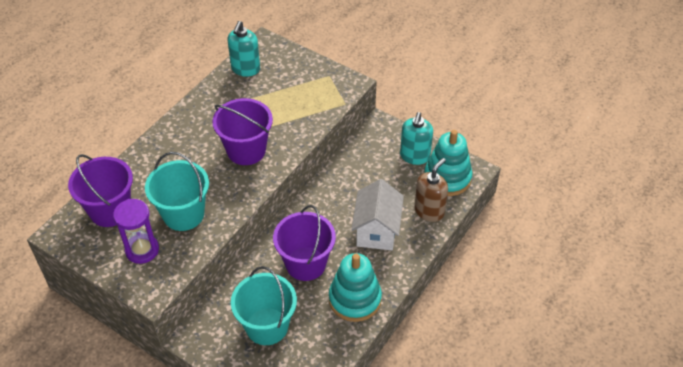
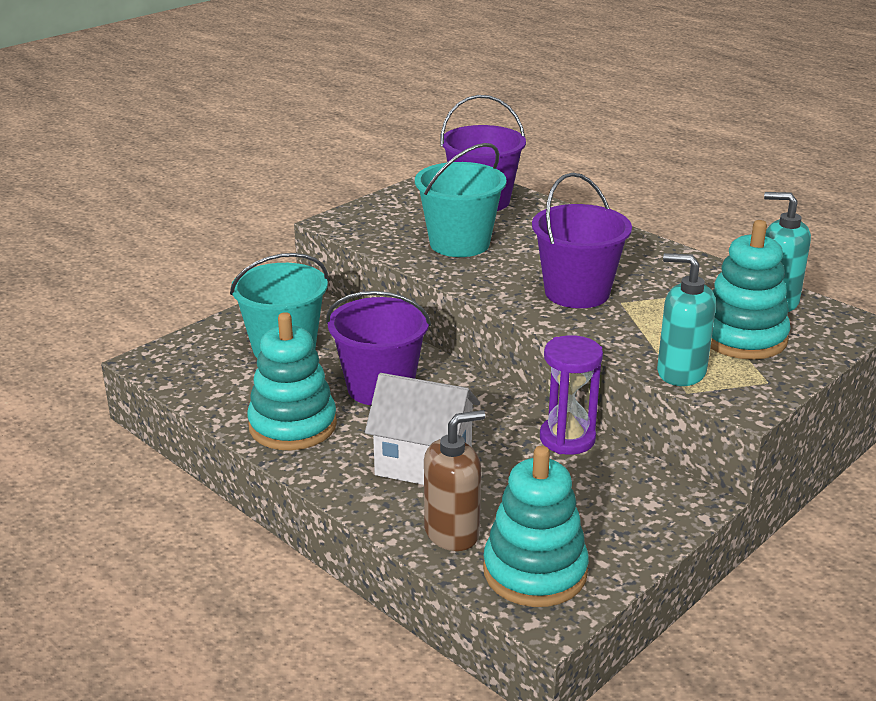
camera: 100 degrees right, 20 degrees down
purple hourglass [113,199,159,264] -> purple hourglass moved to [540,335,603,455]
turquoise soap dispenser [400,112,433,165] -> turquoise soap dispenser moved to [657,253,716,386]
brown soap dispenser [414,158,448,222] -> brown soap dispenser turned 75 degrees counterclockwise [424,410,485,551]
none -> turquoise stacking toy [710,220,791,360]

